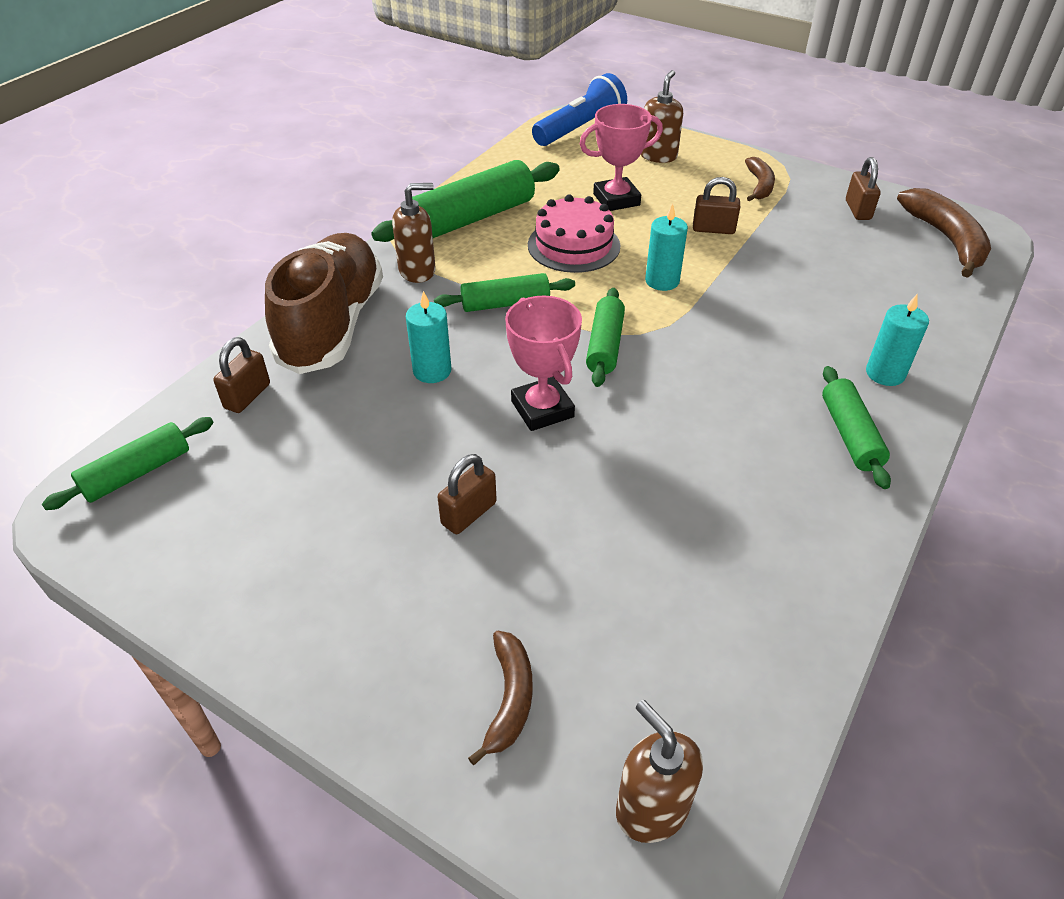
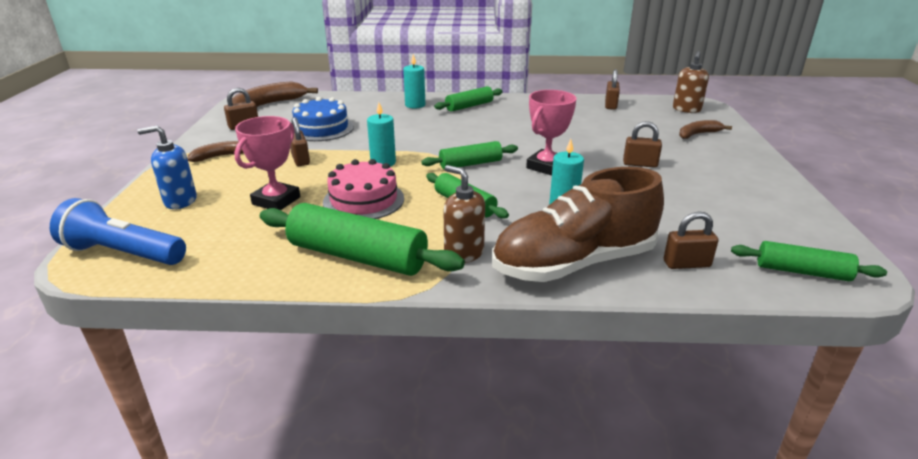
camera: 120 degrees left, 15 degrees down
pink trophy [580,104,663,211] -> pink trophy turned 75 degrees clockwise [234,116,300,210]
brown soap dispenser [641,70,683,163] -> blue soap dispenser [137,125,197,209]
none -> blue cake [292,97,354,141]
none -> brown padlock [605,69,620,110]

